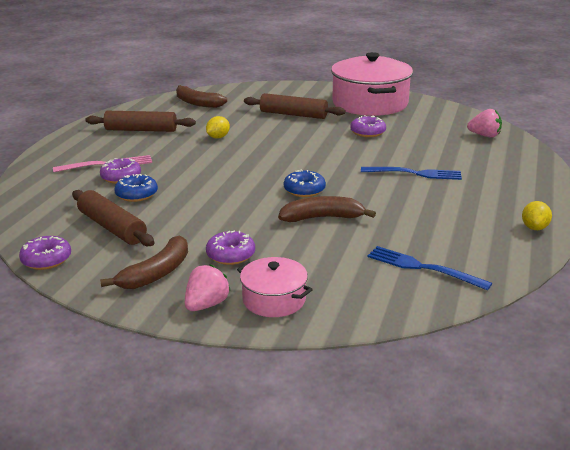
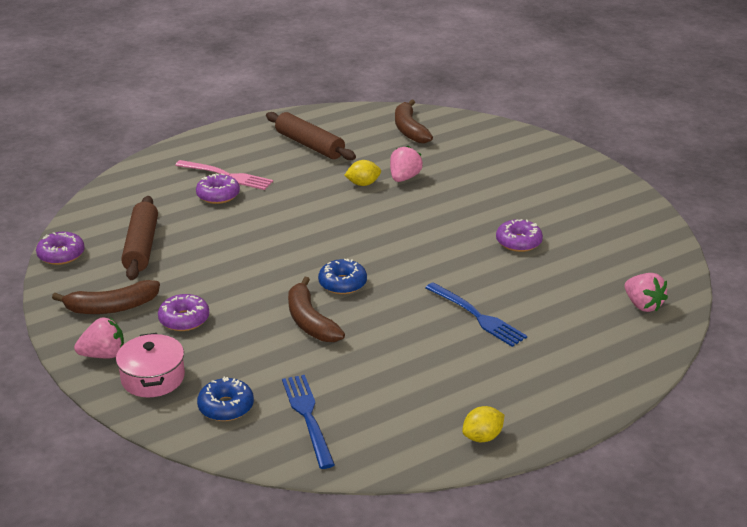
camera: 40 degrees right, 5 degrees up
blue donut [114,174,158,202] -> blue donut moved to [197,377,254,421]
brown rolling pin [244,93,346,119] -> none
brown banana [278,196,376,222] -> brown banana turned 150 degrees counterclockwise [288,277,345,342]
pink pot [331,52,413,116] -> none
none -> pink strawberry [390,146,423,182]

